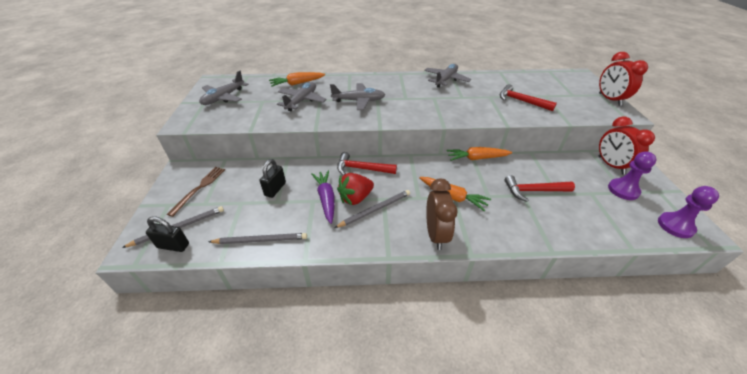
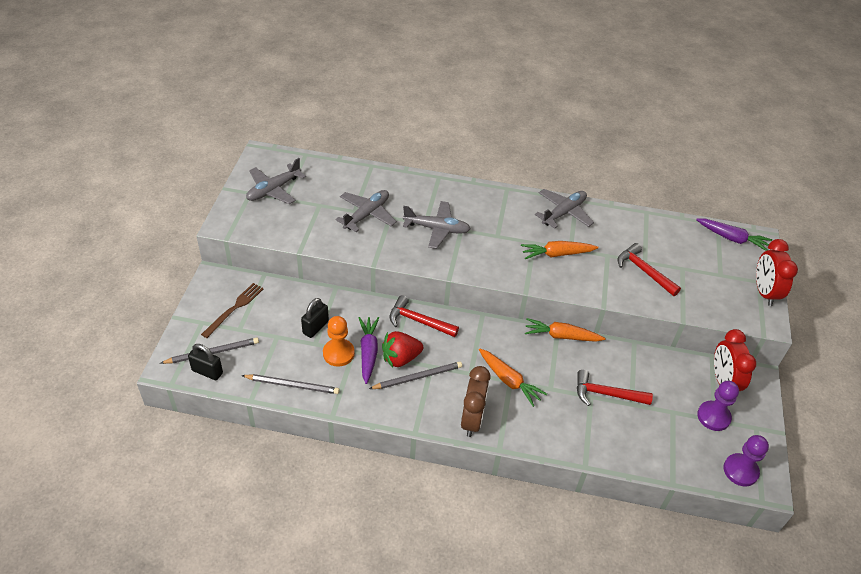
camera: 10 degrees right, 5 degrees up
orange carrot [269,72,325,87] -> orange carrot moved to [521,241,598,259]
none -> orange pawn [323,316,355,367]
none -> purple carrot [696,218,772,251]

